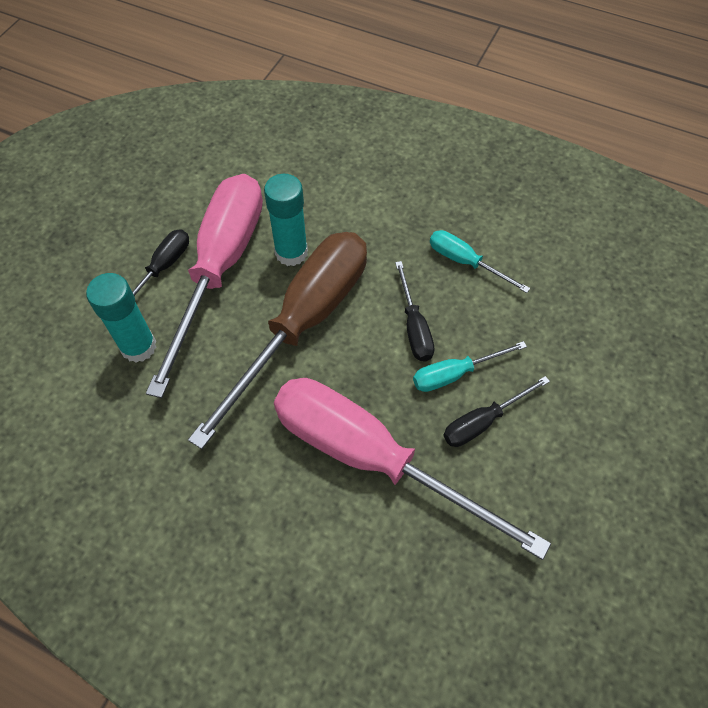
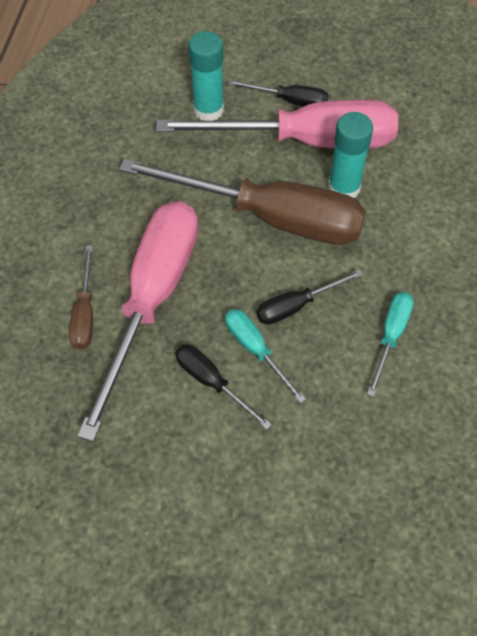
camera: 75 degrees right, 0 degrees up
none -> brown screwdriver [69,245,93,349]

